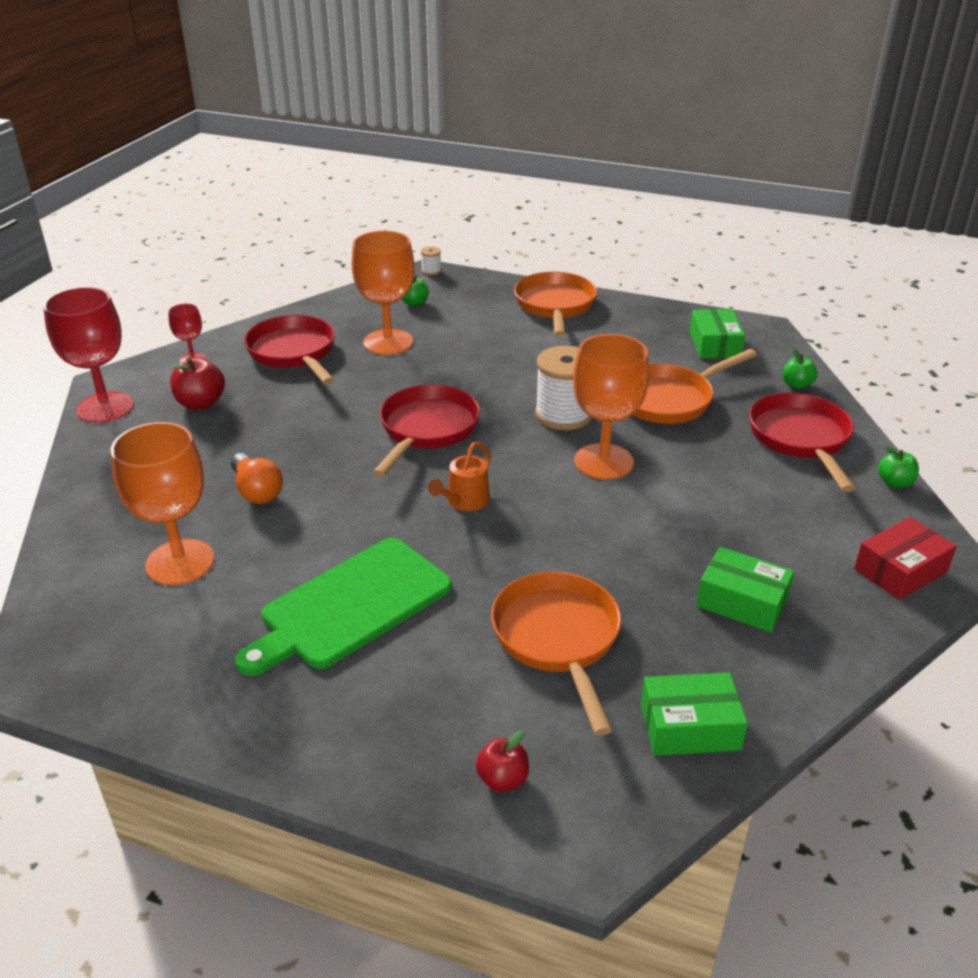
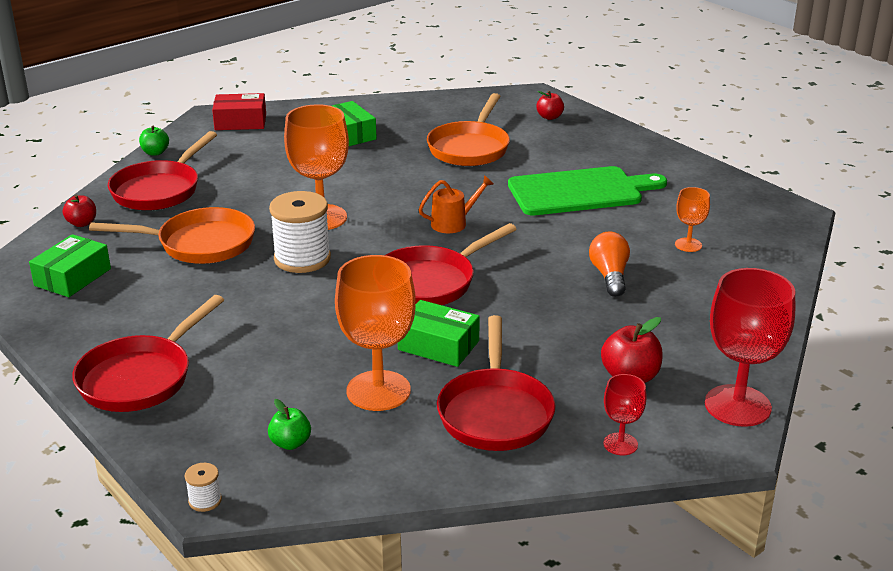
camera: 150 degrees left, 5 degrees down
orange goblet [111,422,215,585] -> orange goblet [675,187,710,252], size x0.50
orange pan [514,272,597,337] -> red pan [72,295,224,412]
green box [641,672,748,756] -> green box moved to [398,300,480,367]
green apple [783,348,817,389] -> red apple [63,194,96,227]

